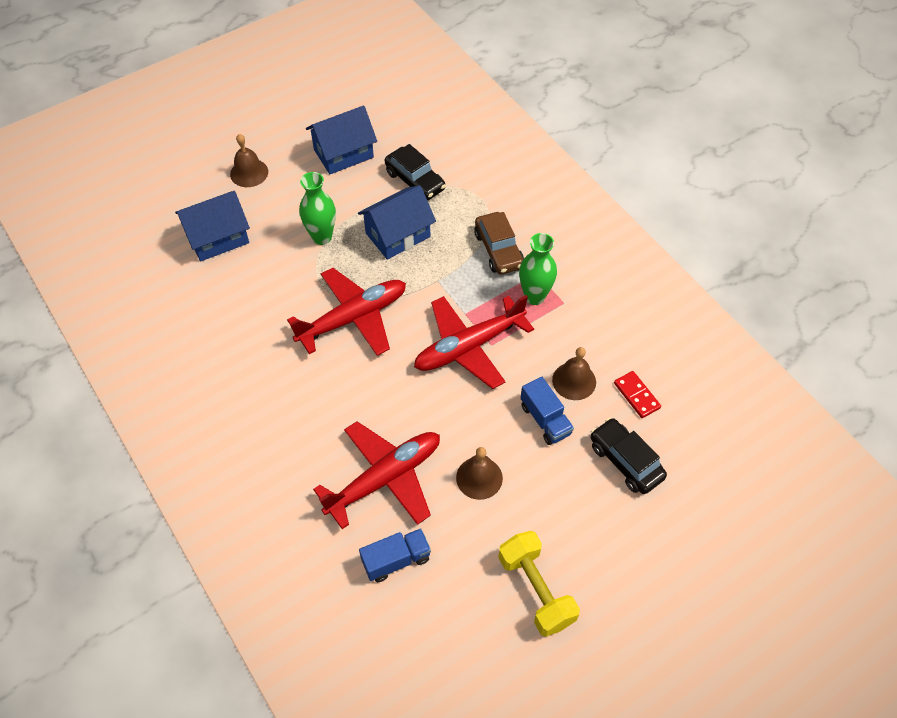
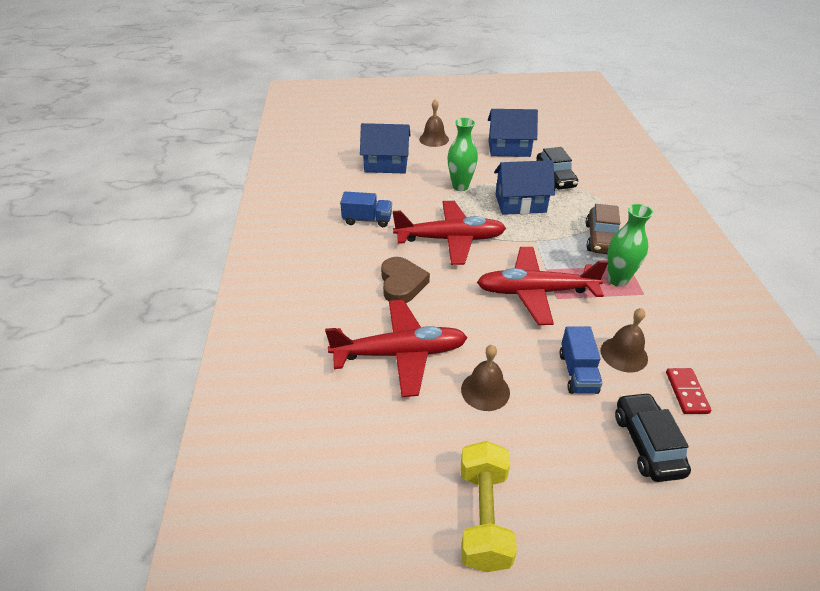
camera: 30 degrees right, 15 degrees down
blue truck [359,528,431,582] -> blue truck moved to [340,192,392,227]
none -> brown heart [381,257,430,303]

